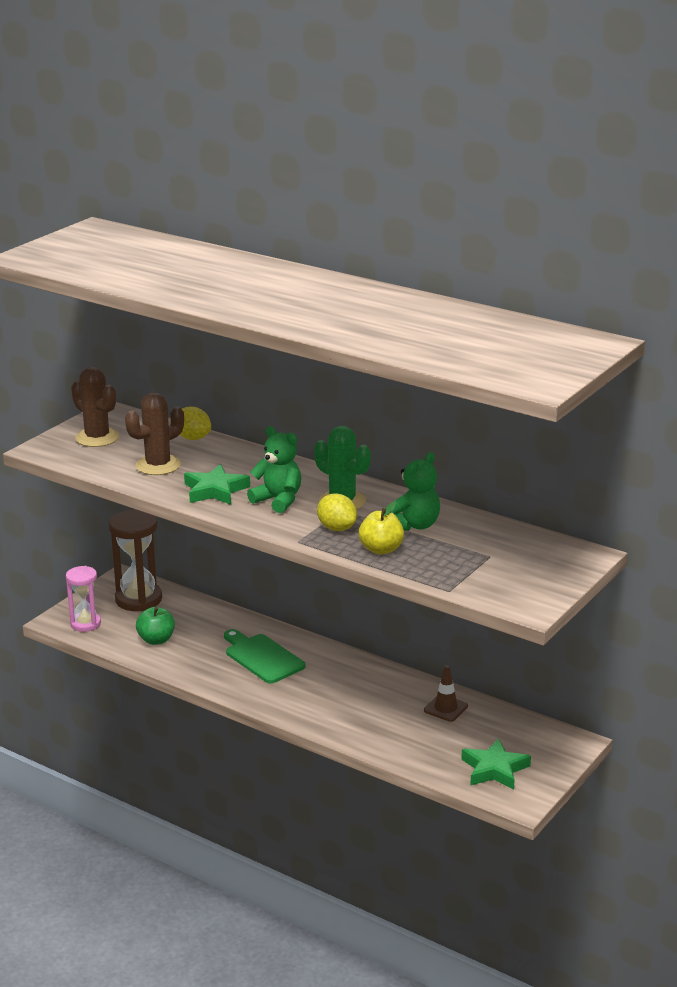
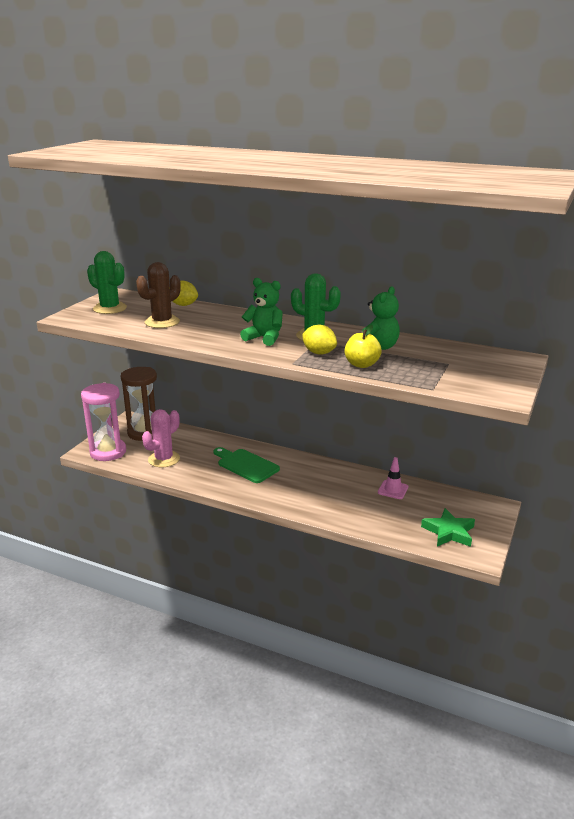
camera: 10 degrees left, 0 degrees up
pink hourglass [66,566,101,632] -> pink hourglass [81,383,126,461], size x1.58
brown cactus [71,367,119,447] -> green cactus [87,251,127,314]
green apple [136,607,175,645] -> pink cactus [142,409,180,467]
green star [184,464,250,505] -> none
brown traffic cone [424,665,468,722] -> pink traffic cone [378,457,408,499]

